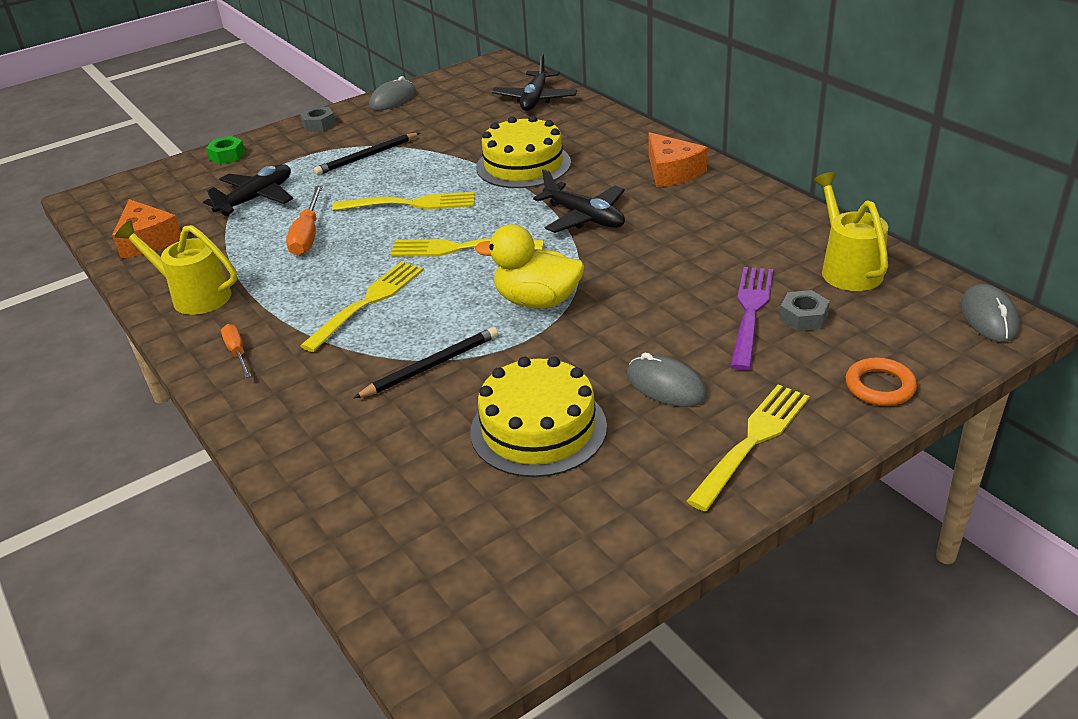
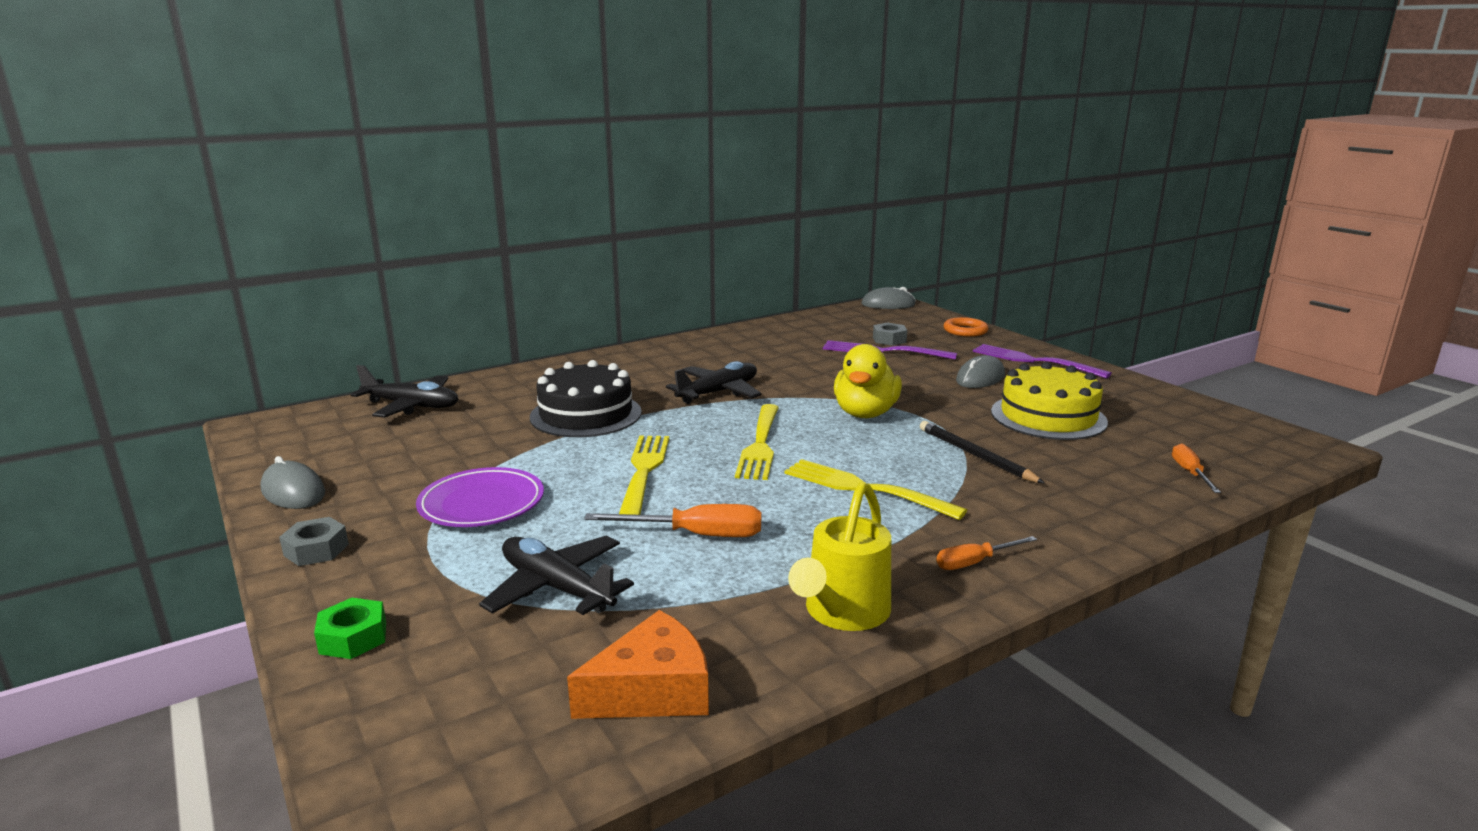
camera: 90 degrees left, 15 degrees down
black pencil [314,133,420,175] -> purple plate [416,467,544,527]
yellow cake [476,115,571,188] -> black cake [530,360,642,437]
orange cheese [649,132,708,187] -> none
yellow fork [687,384,810,511] -> purple fork [973,344,1112,379]
yellow watering can [813,172,888,291] -> none
none -> orange screwdriver [1172,444,1221,493]

